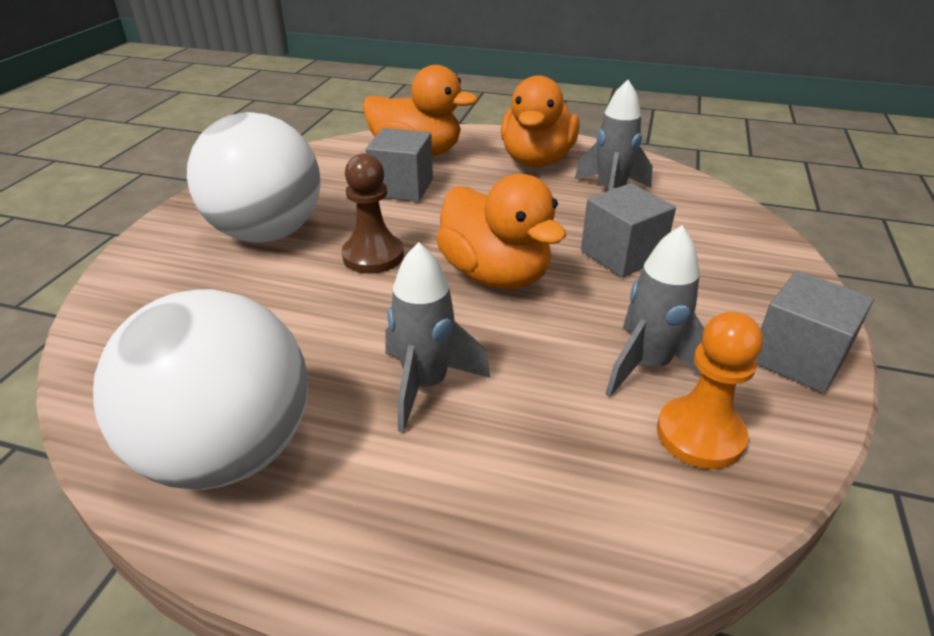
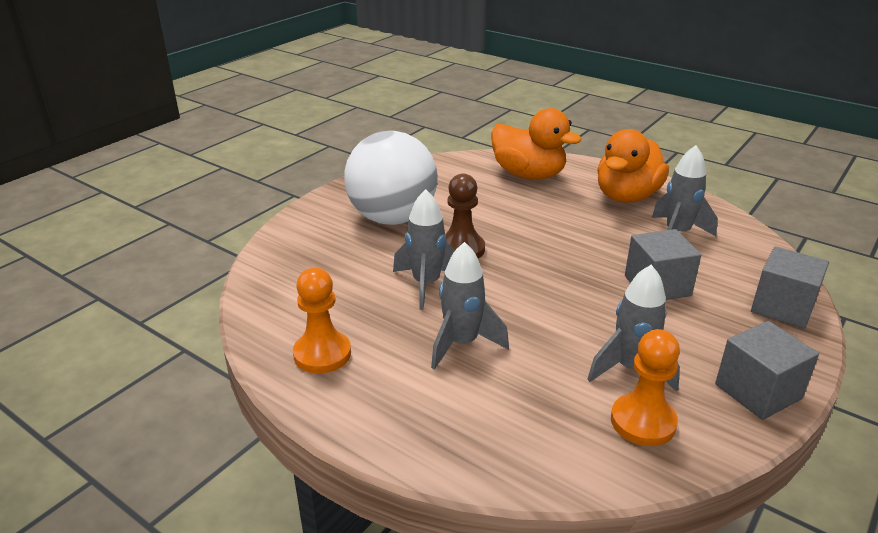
camera: 20 degrees right, 5 degrees down
white ball [93,289,308,490] -> orange pawn [293,268,351,373]
grey cube [366,128,433,202] -> grey cube moved to [751,246,829,329]
orange duck [436,174,566,289] -> none
none -> grey rocket [393,189,455,310]

